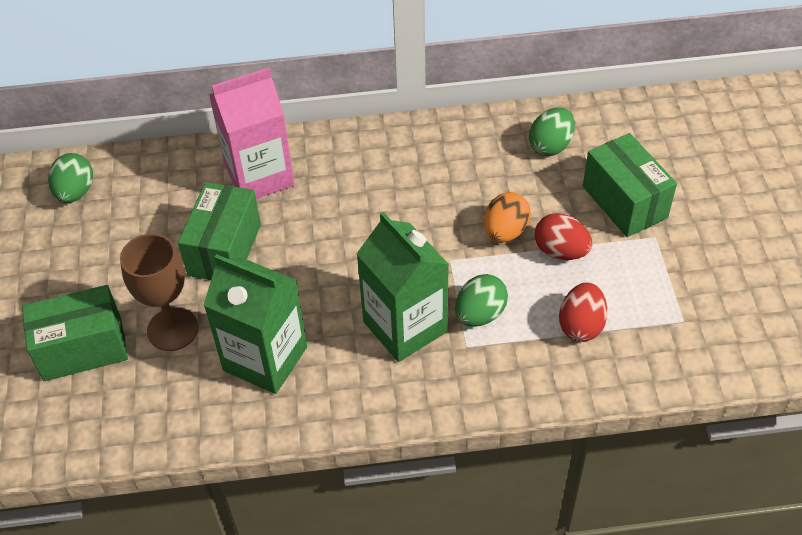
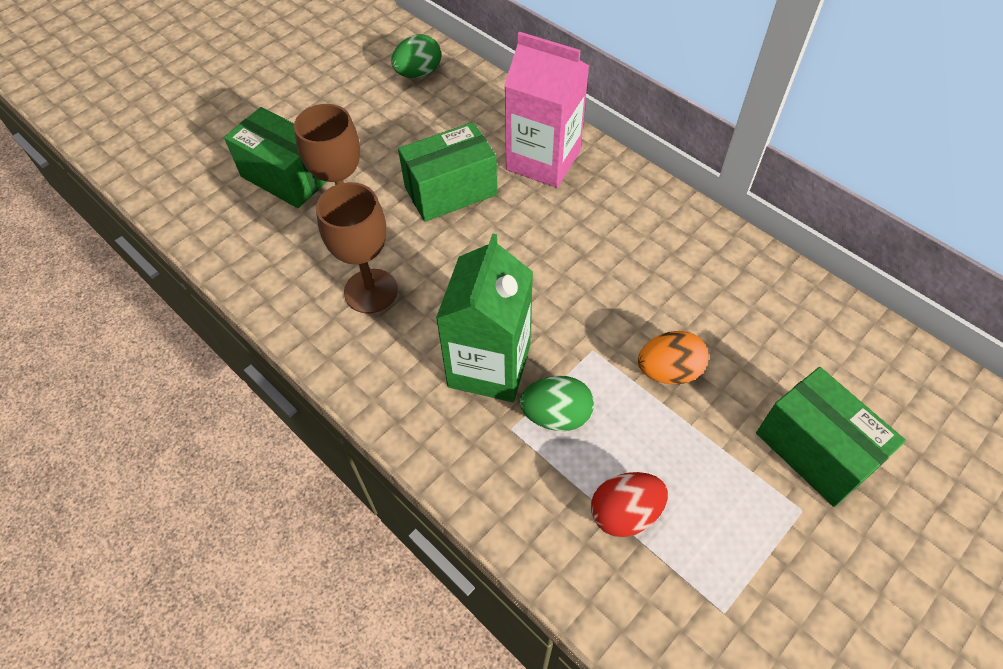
camera: 50 degrees right, 5 degrees up
green carton [203,254,307,394] -> brown goblet [316,182,398,314]
green egg [529,107,575,156] -> none
red egg [535,213,592,260] -> none
green box [583,133,677,237] -> green box turned 60 degrees counterclockwise [756,367,906,507]

